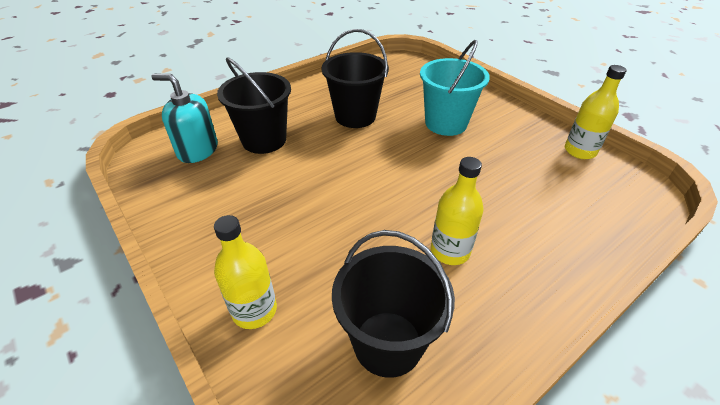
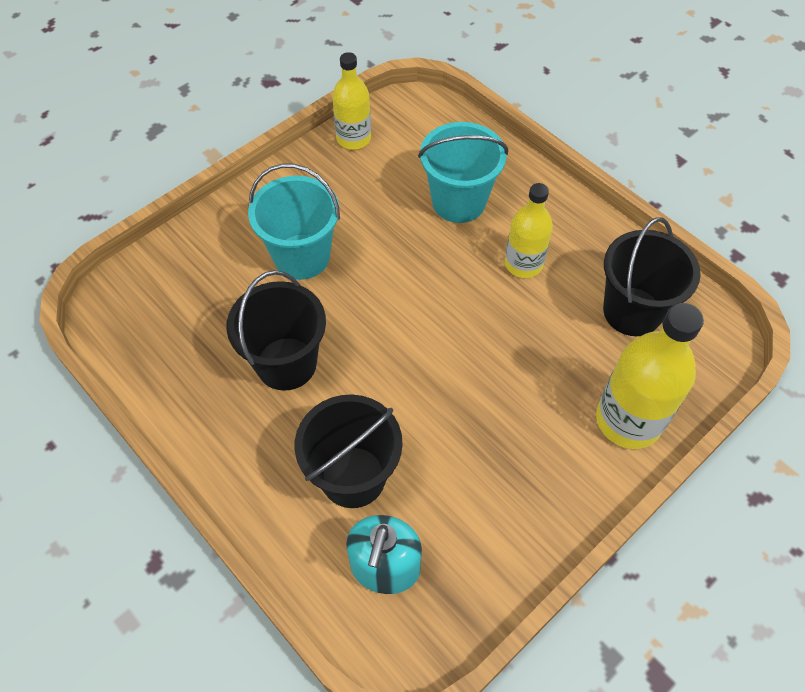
camera: 95 degrees left, 15 degrees up
yellow bottle [214,215,277,329] -> yellow bottle [596,303,704,449], size x1.55
none -> turquoise bucket [418,122,508,223]

